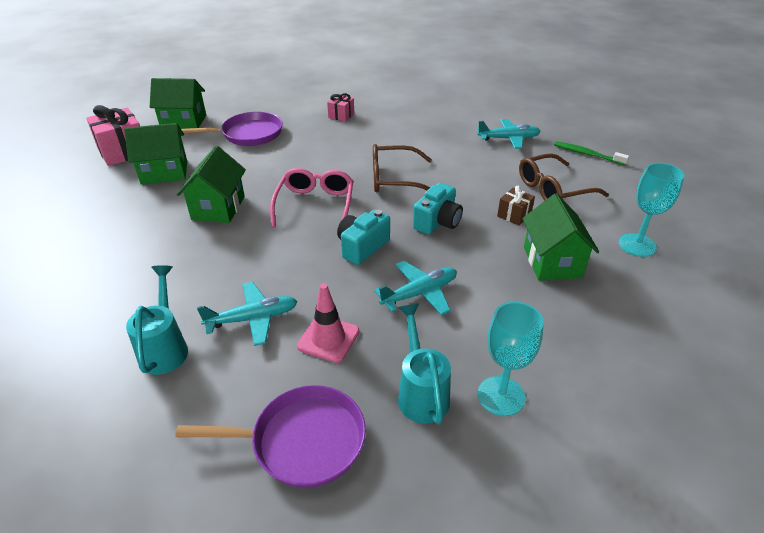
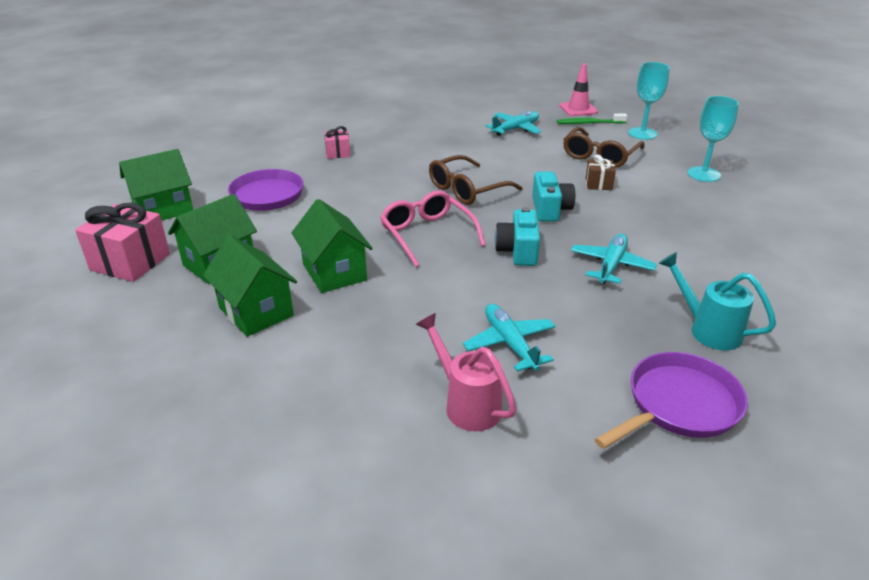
camera: 35 degrees left, 5 degrees down
turquoise watering can [126,265,188,375] -> pink watering can [415,313,517,431]
turquoise plane [197,282,298,346] -> turquoise plane turned 60 degrees counterclockwise [463,304,556,371]
pink traffic cone [297,283,359,363] -> pink traffic cone moved to [560,64,598,116]
turquoise goblet [478,301,544,416] -> turquoise goblet moved to [628,62,670,140]
green house [522,193,599,281] -> green house moved to [203,235,297,337]

